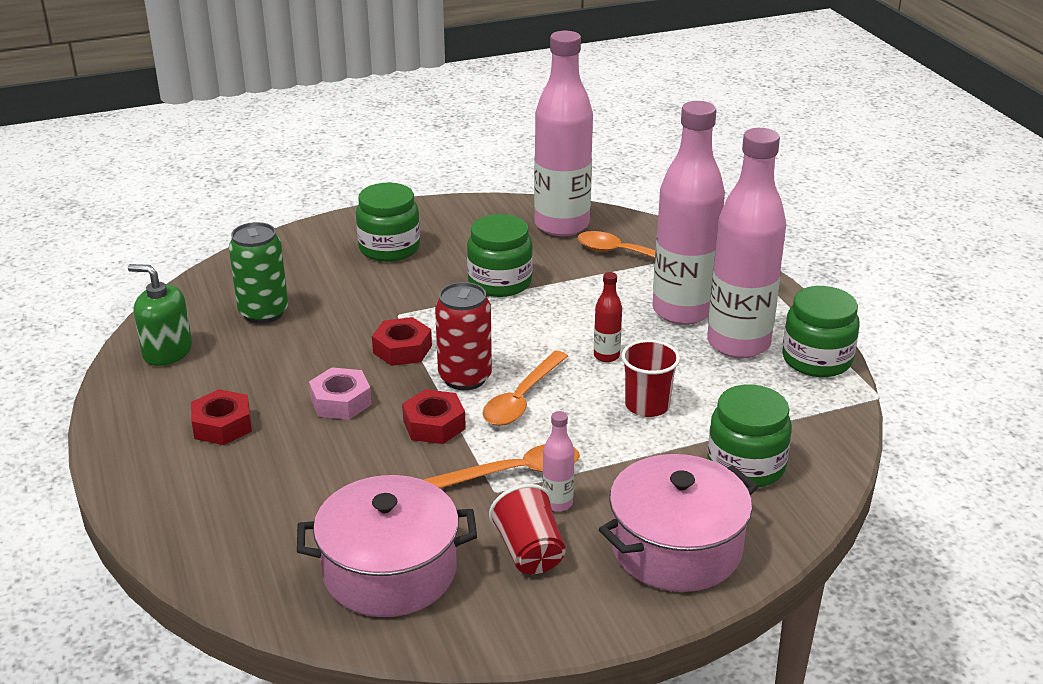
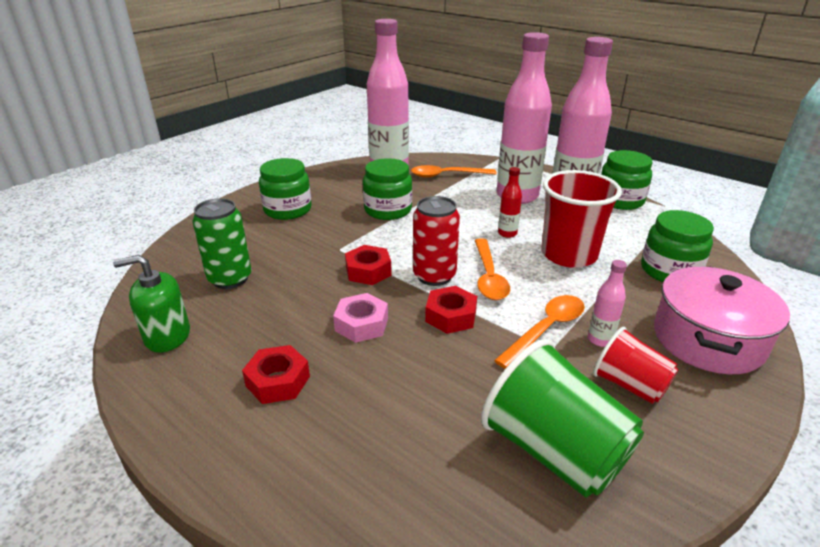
camera: 30 degrees left, 0 degrees up
pink pot [297,475,477,617] -> green cup [481,339,644,497]
red cup [621,340,680,417] -> red cup [541,170,622,268], size x1.68

